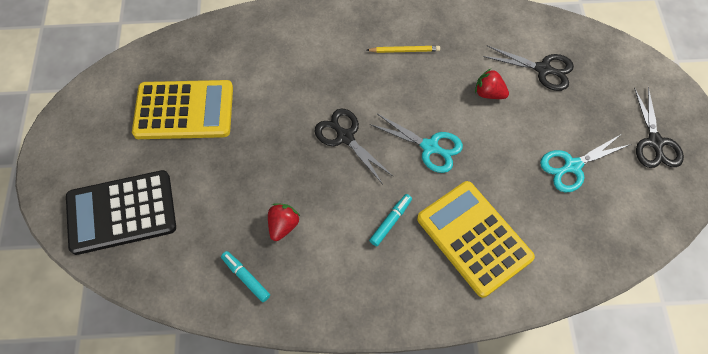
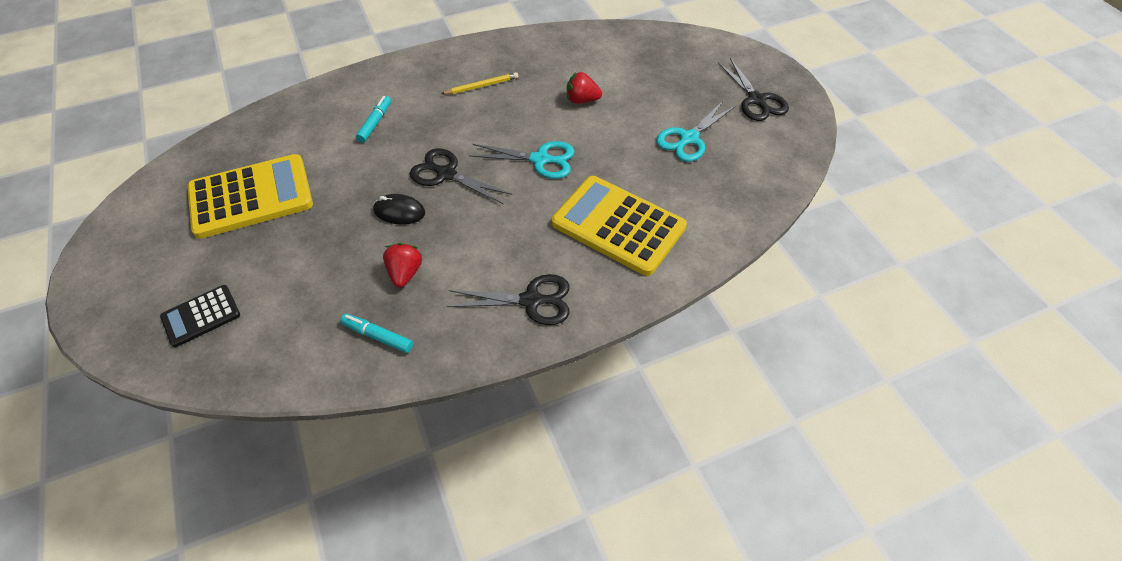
camera: 20 degrees left, 10 degrees down
black calculator [66,170,176,255] -> black calculator [160,285,240,347], size x0.52
turquoise marker [369,194,412,246] -> turquoise marker moved to [356,96,391,143]
black scissors [483,46,574,91] -> black scissors moved to [446,274,570,325]
none -> black mouse [373,194,425,225]

